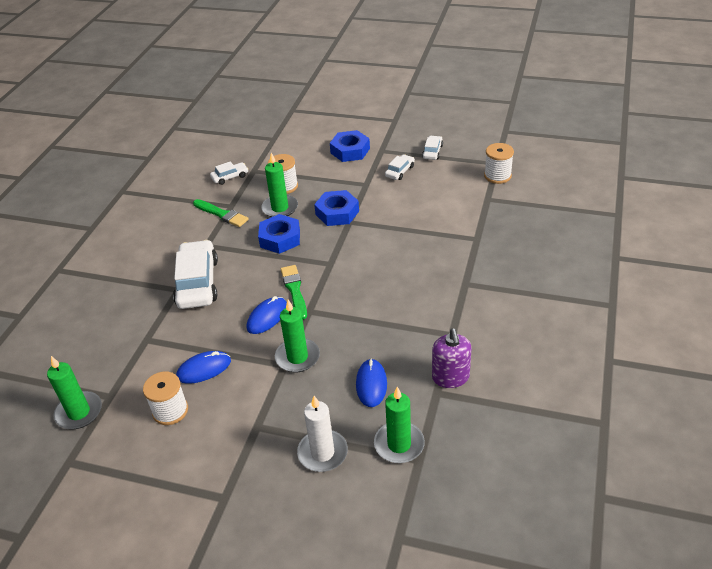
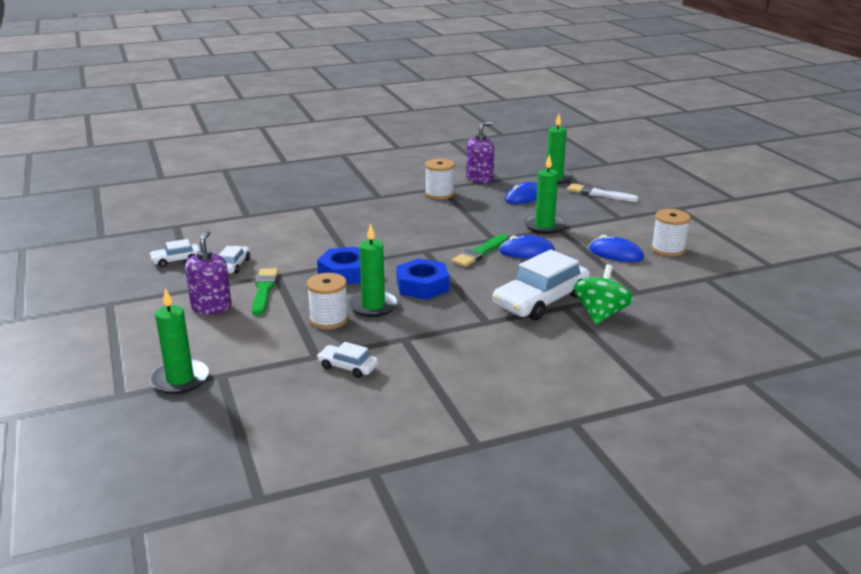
camera: 130 degrees left, 15 degrees down
green candle [47,356,102,429] -> green candle moved to [150,288,209,394]
green brush [193,199,249,227] -> green brush moved to [252,268,278,315]
white candle [297,396,348,472] -> white brush [567,183,638,202]
blue nut [330,130,370,162] -> purple soap dispenser [185,231,231,314]
white car [385,155,415,180] -> white car turned 105 degrees clockwise [219,246,250,274]
white spool [484,143,514,184] -> white spool moved to [425,158,455,200]
none -> green spinning top [573,264,633,325]

